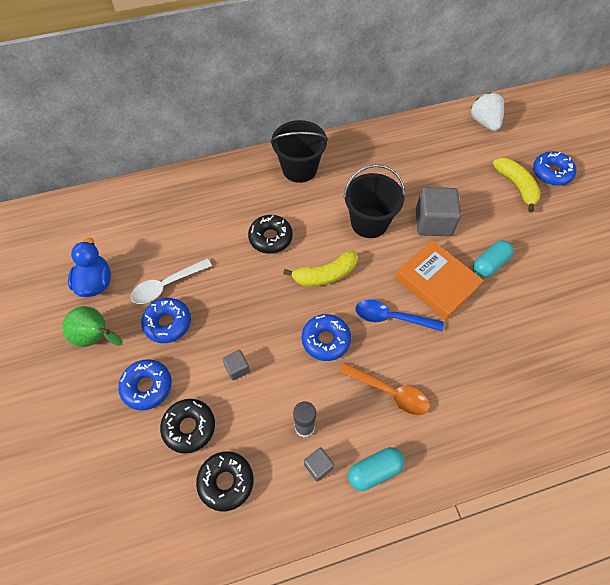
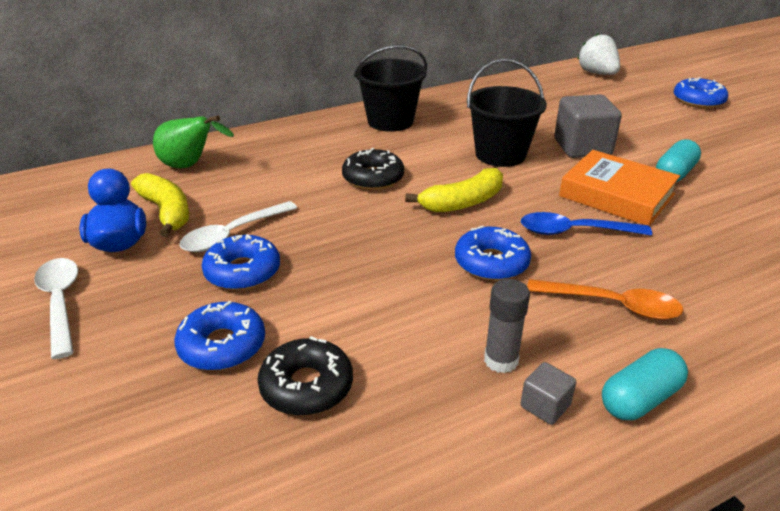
camera: 10 degrees left, 25 degrees down
green pear [62,306,122,347] -> green pear moved to [153,115,234,168]
black donut [196,451,253,512] -> none
grey cube [222,350,250,380] -> none
yellow banana [493,158,541,213] -> yellow banana moved to [131,173,189,237]
none -> white spoon [34,258,78,359]

